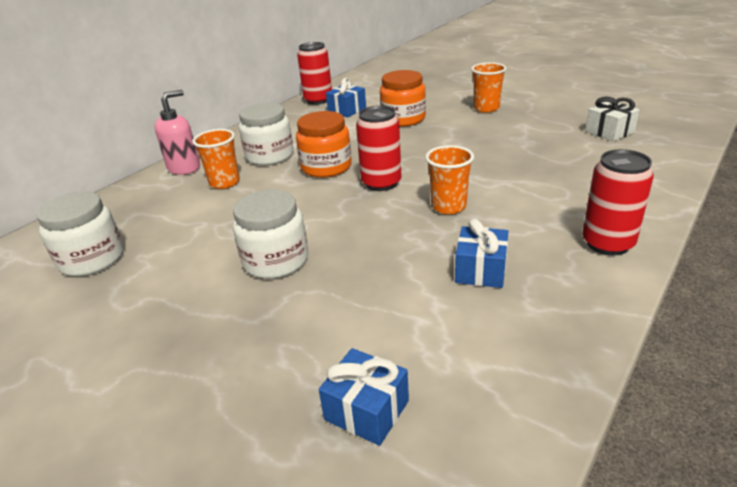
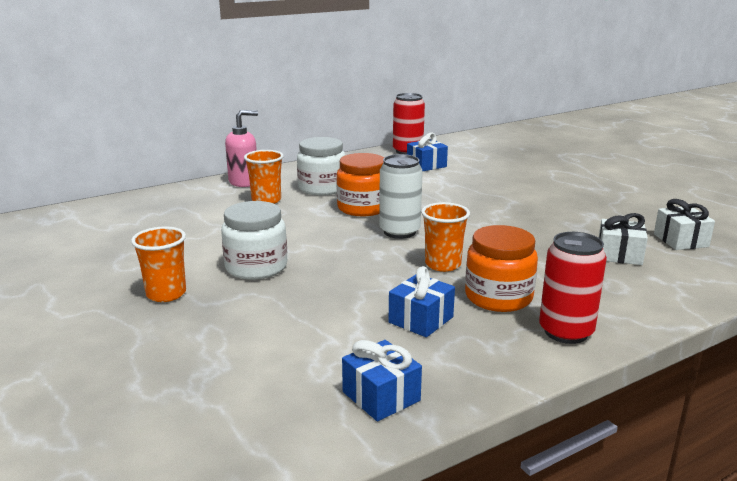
camera: 20 degrees right, 10 degrees down
white jar [36,191,124,276] -> none
blue gift [319,348,409,446] -> blue gift moved to [342,340,422,422]
red can [356,106,402,191] -> white can [379,154,423,239]
orange jar [380,70,426,127] -> orange jar moved to [465,225,538,312]
orange cup [471,62,507,113] -> orange cup moved to [131,226,186,302]
none -> white gift [599,213,648,265]

